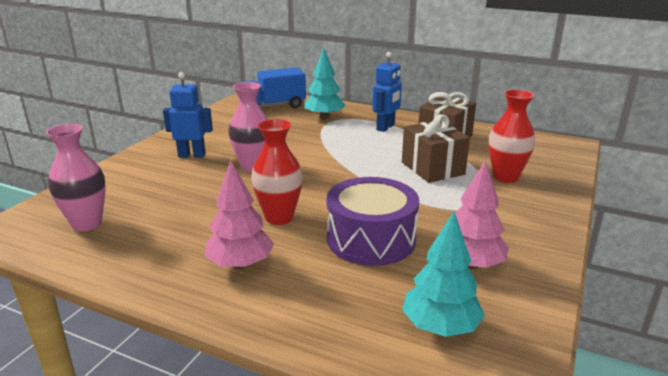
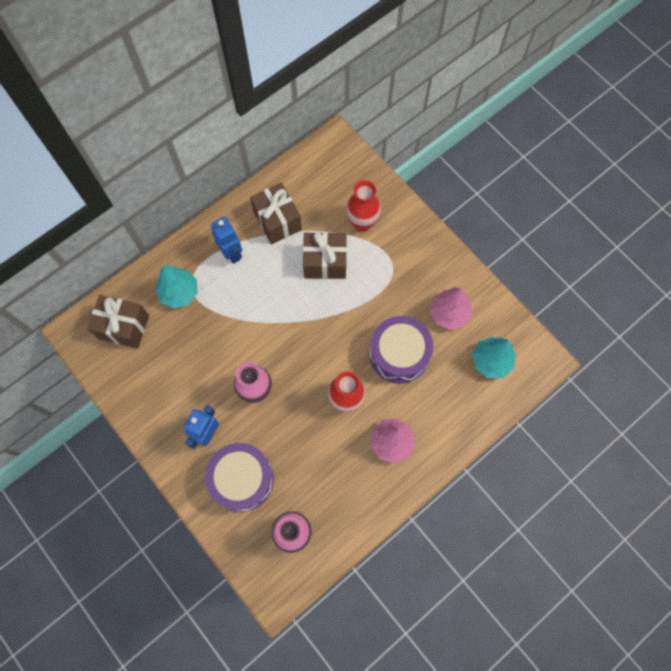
camera: 65 degrees left, 45 degrees up
blue truck [240,67,306,108] -> brown gift [87,295,149,348]
none -> purple drum [205,443,274,512]

